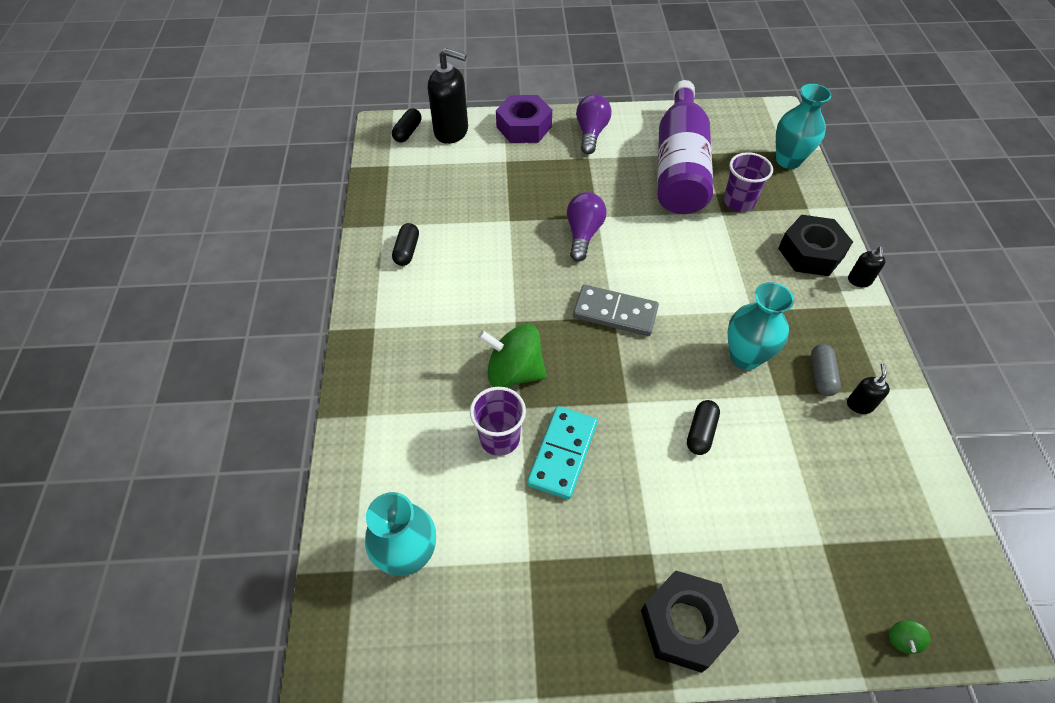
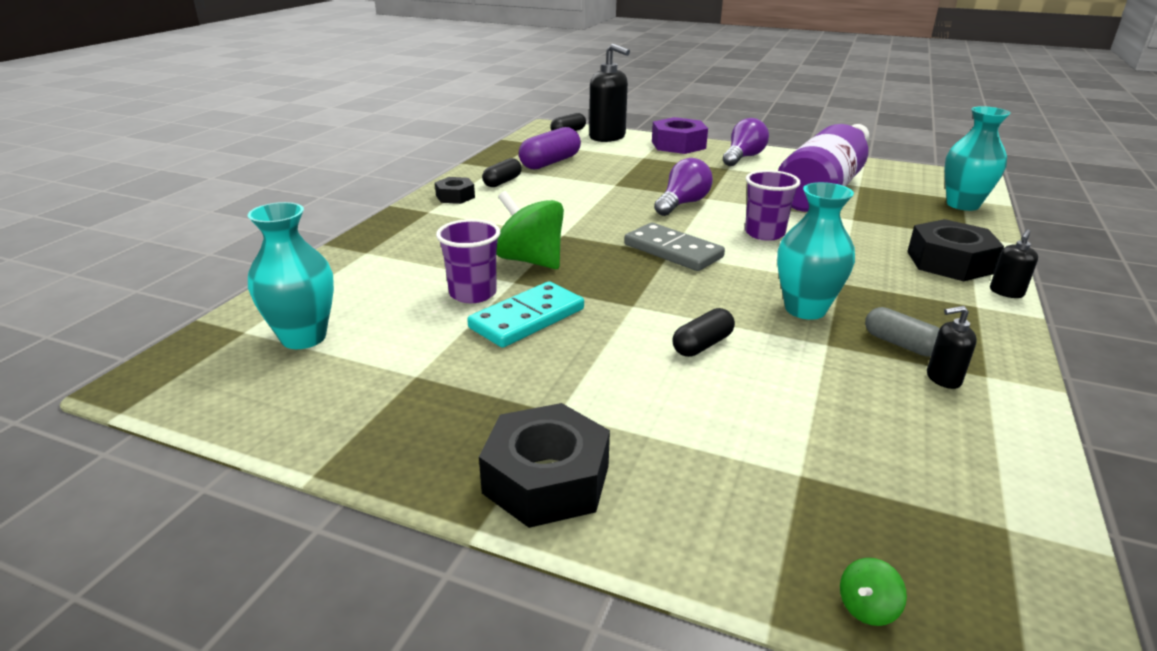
camera: 25 degrees right, 25 degrees down
purple cup [724,152,773,212] -> purple cup moved to [745,170,800,241]
grey capsule [811,344,841,396] -> grey capsule turned 75 degrees counterclockwise [865,307,940,357]
black soap dispenser [847,363,890,414] -> black soap dispenser turned 135 degrees counterclockwise [927,306,977,389]
none -> black nut [435,177,475,204]
none -> purple capsule [519,127,581,169]

